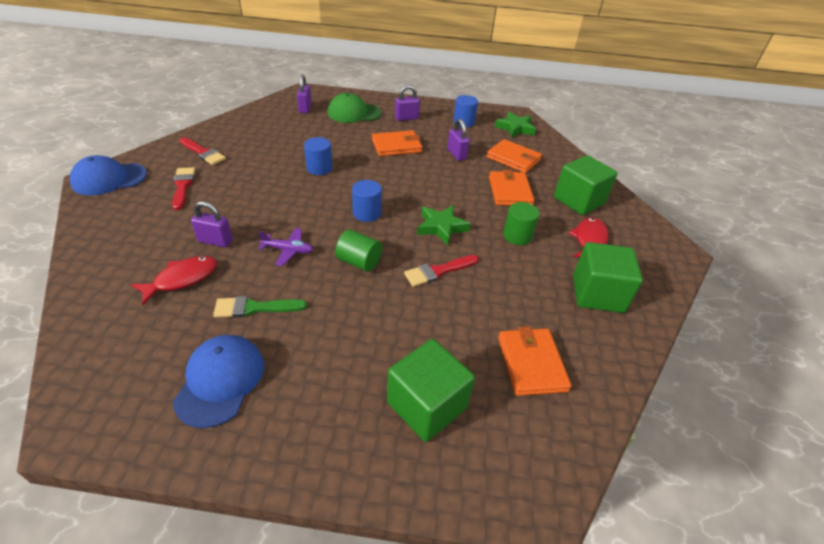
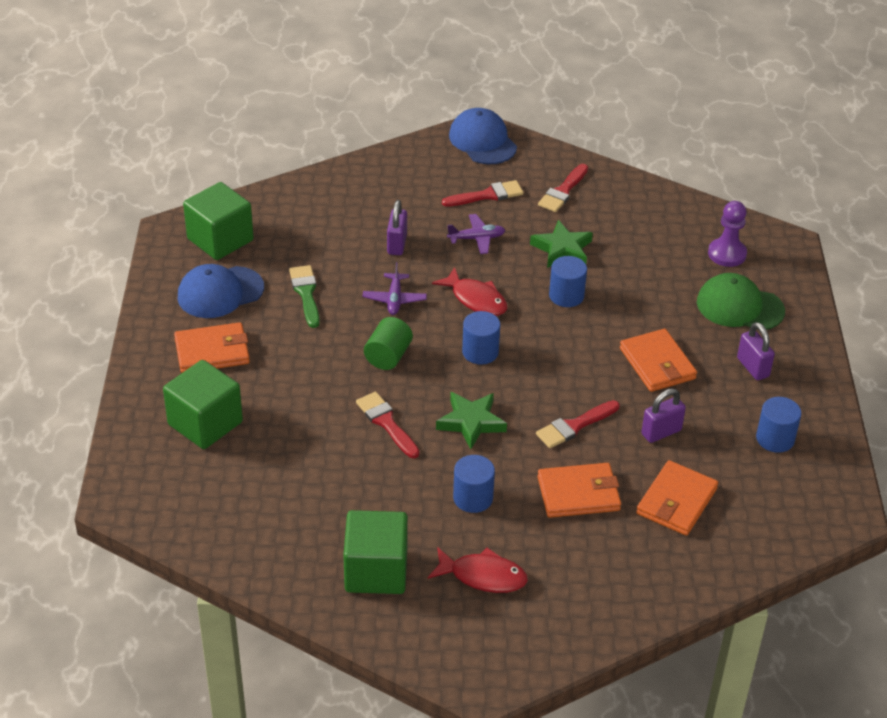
camera: 85 degrees right, 0 degrees up
red fish [131,256,217,305] -> red fish moved to [432,267,507,316]
blue cap [173,335,264,428] -> blue cap turned 150 degrees clockwise [177,264,264,318]
purple padlock [297,75,312,113] -> purple pawn [708,201,747,267]
green cap [328,93,382,123] -> green cap turned 60 degrees counterclockwise [697,273,785,330]
green star [495,112,536,138] -> green star moved to [530,220,593,268]
orange wallet [498,326,571,396] -> orange wallet moved to [174,322,250,373]
green cylinder [503,202,540,245] -> blue cylinder [453,455,495,513]
green cube [554,155,618,215] -> green cube moved to [183,182,254,260]
none -> purple plane [447,214,505,254]
none -> red brush [536,400,620,448]

